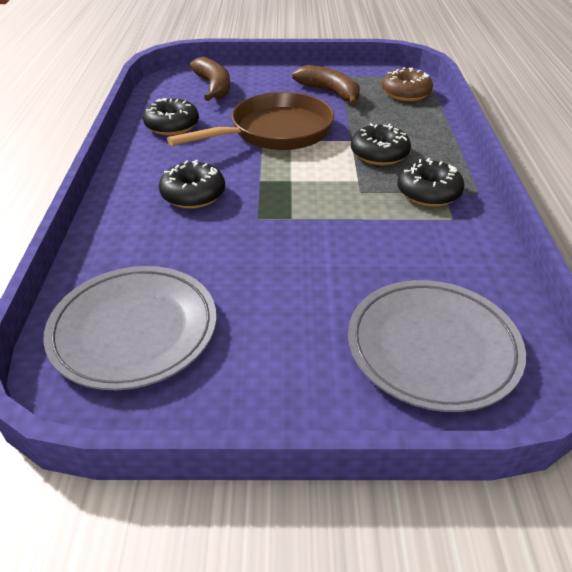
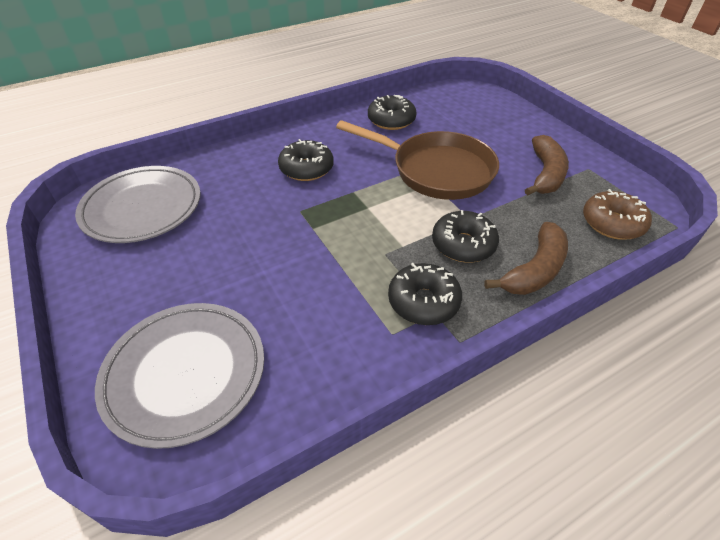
camera: 60 degrees right, 5 degrees up
brown banana [190,57,230,101] -> brown banana moved to [484,222,568,295]

